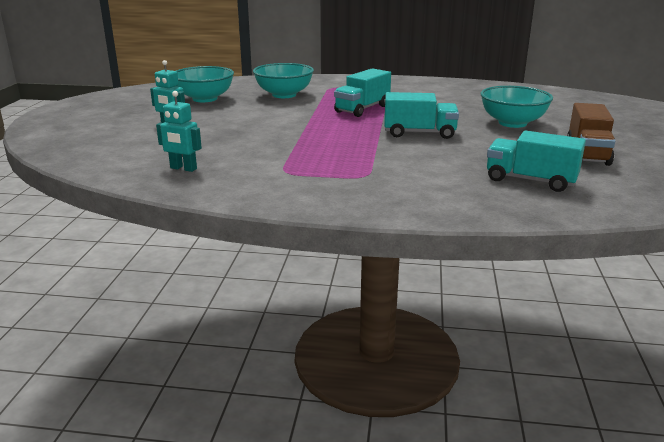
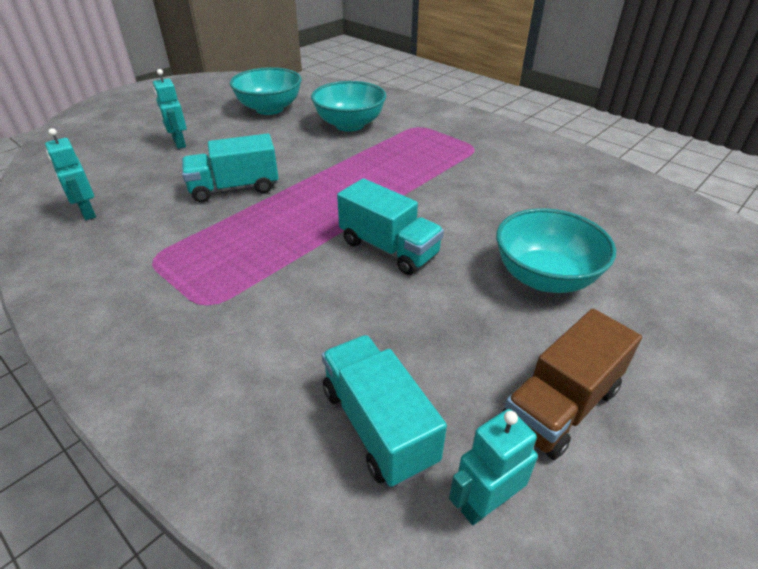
camera: 35 degrees right, 15 degrees up
turquoise truck [334,68,391,117] -> turquoise truck moved to [182,133,279,203]
none -> turquoise robot [449,409,538,525]

